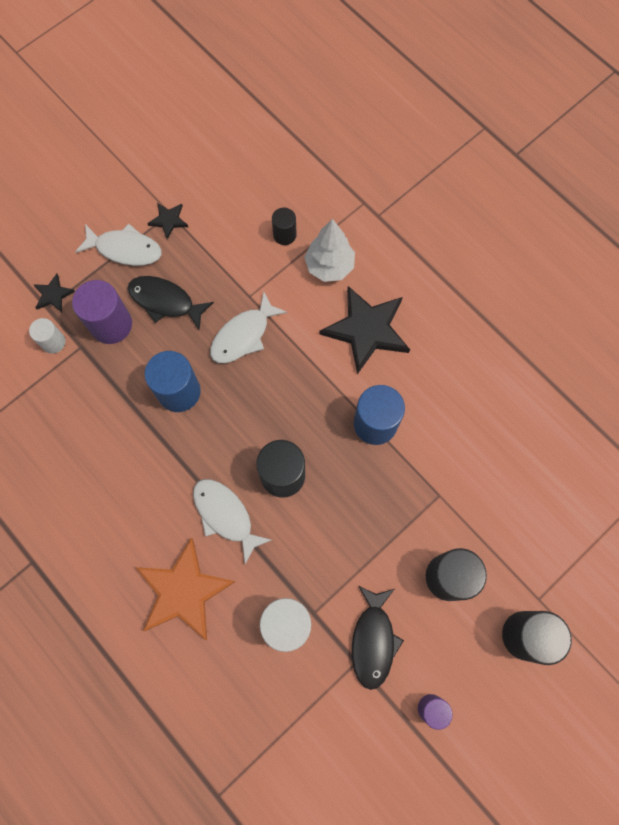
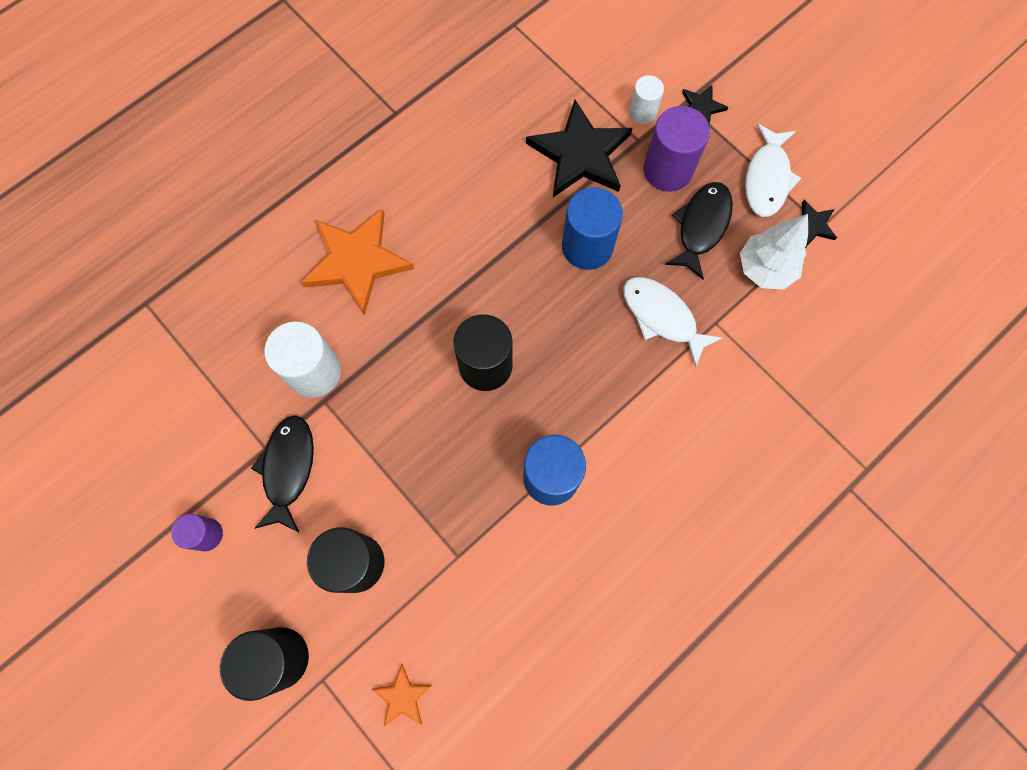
camera: 90 degrees right, 0 degrees up
white fish [193,479,271,564] -> none
black cylinder [272,208,297,245] -> none
white tree [304,219,355,282] -> white tree moved to [740,214,808,290]
black star [319,286,410,374] -> black star moved to [526,100,632,197]
black fish [352,586,404,690] -> black fish turned 90 degrees clockwise [251,415,314,533]
none -> orange star [372,664,432,726]

